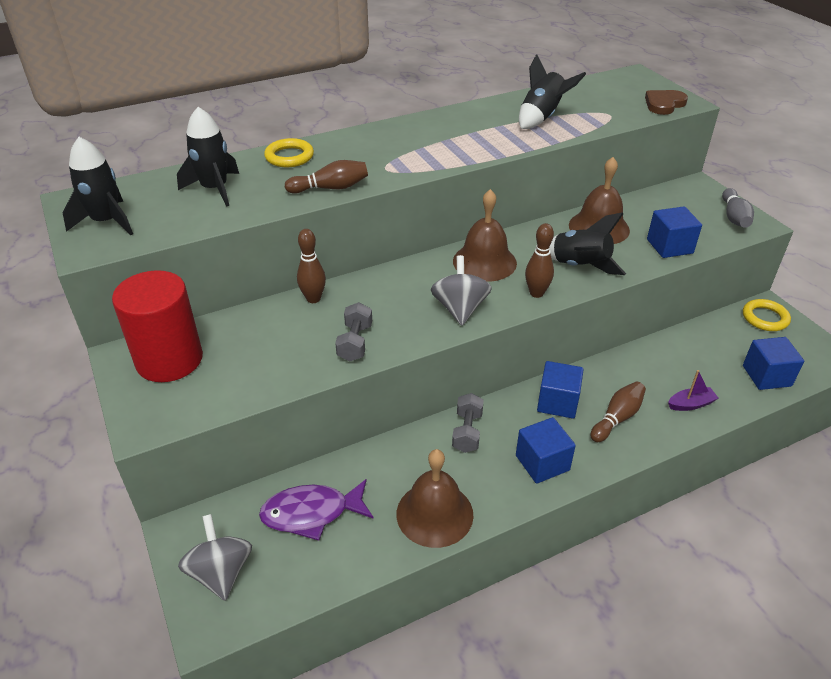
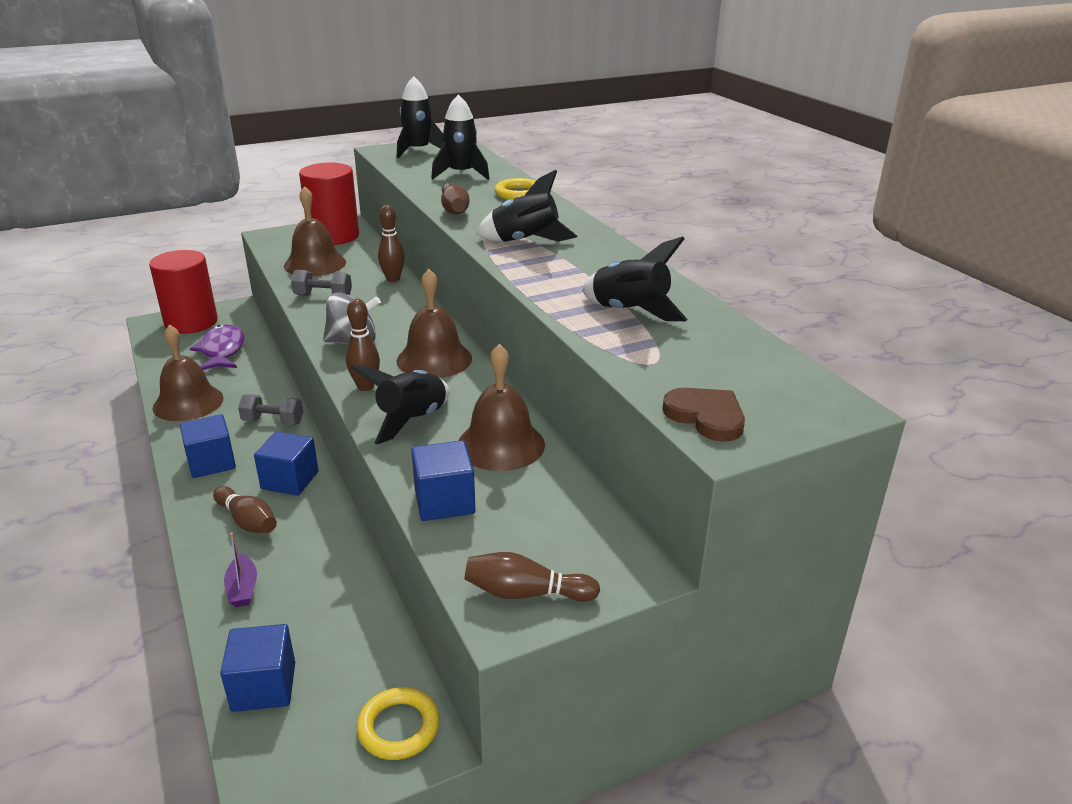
camera: 90 degrees right, 10 degrees down
grey spinning top [178,514,252,601] -> red cylinder [149,250,218,334]
grey bowling pin [722,188,754,228] -> brown bowling pin [465,552,600,602]
none -> brown bell [284,186,346,276]
none -> black rocket [476,170,577,242]

